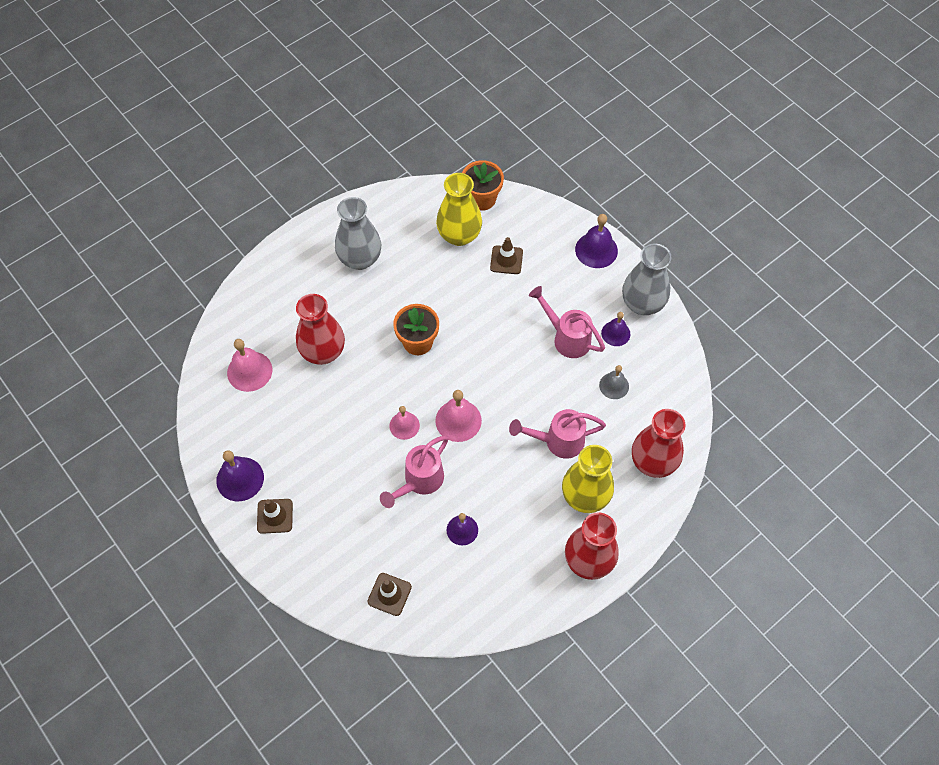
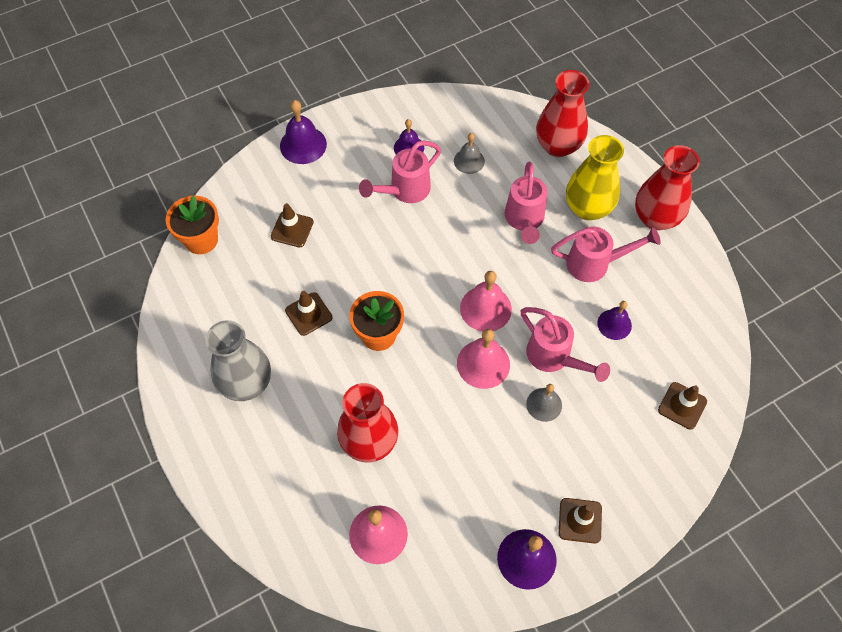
camera: 80 degrees left, 0 degrees up
pink bell [389,406,420,440] -> pink bell [457,329,510,389], size x1.53
yellow vase [436,173,482,246] -> none
grey vase [622,244,672,315] -> none
none -> brown traffic cone [285,291,332,336]
none -> grey bell [526,384,562,422]
none -> pink watering can [551,226,661,282]

